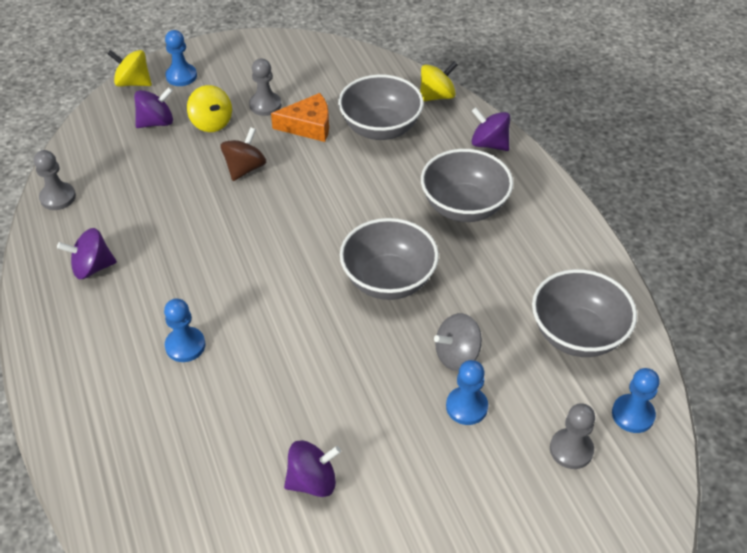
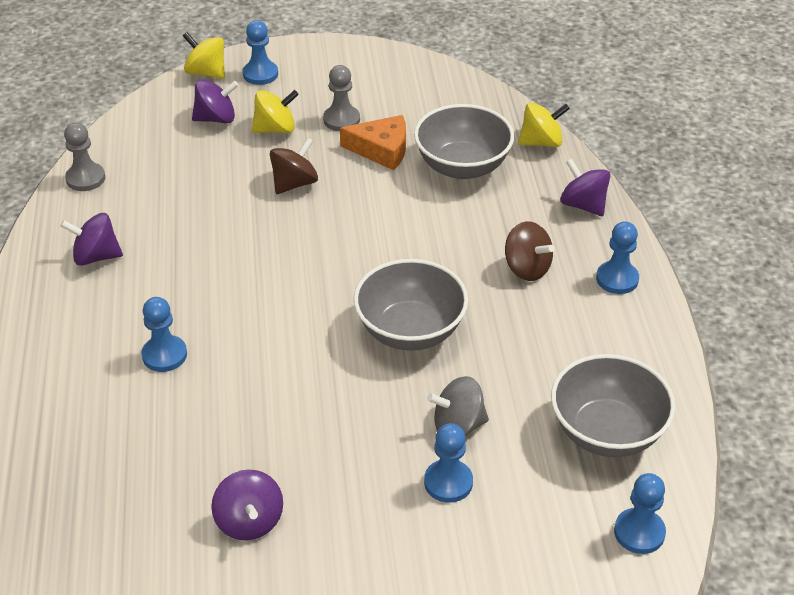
camera: 15 degrees right, 5 degrees down
yellow spinning top [187,85,232,132] -> yellow spinning top turned 90 degrees counterclockwise [252,90,299,133]
purple spinning top [284,440,341,497] -> purple spinning top turned 75 degrees clockwise [211,469,283,540]
grey bowl [421,149,513,222] -> brown spinning top [505,221,554,281]
grey pawn [550,403,595,469] -> none
none -> blue pawn [596,221,639,294]

